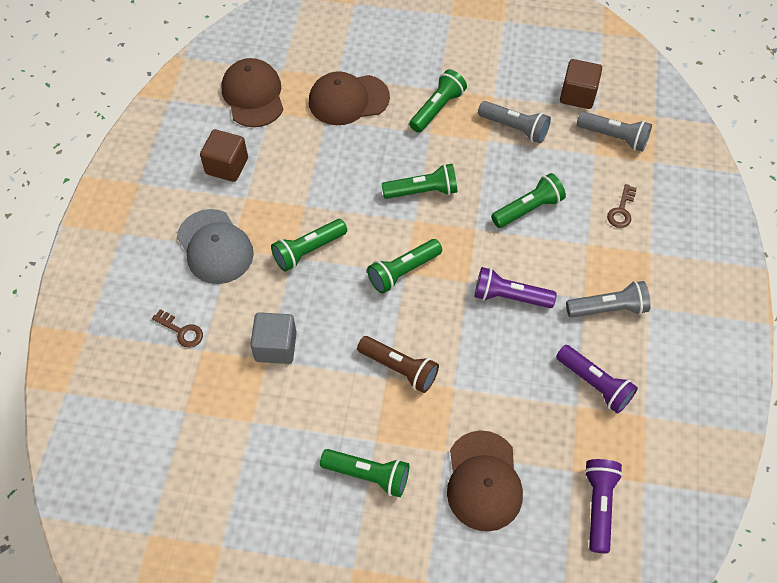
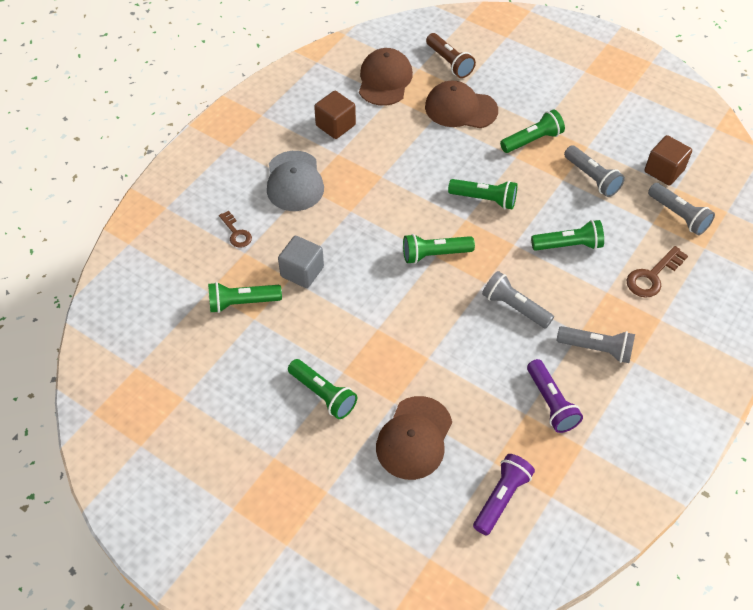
camera: 25 degrees right, 5 degrees down
green flashlight [271,219,347,272] -> green flashlight moved to [208,282,282,313]
brown flashlight [357,336,439,393] -> brown flashlight moved to [426,33,476,78]
purple flashlight [475,267,557,308] -> grey flashlight [482,271,554,329]
brown key [607,184,637,228] -> brown key [627,246,688,298], size x1.51

